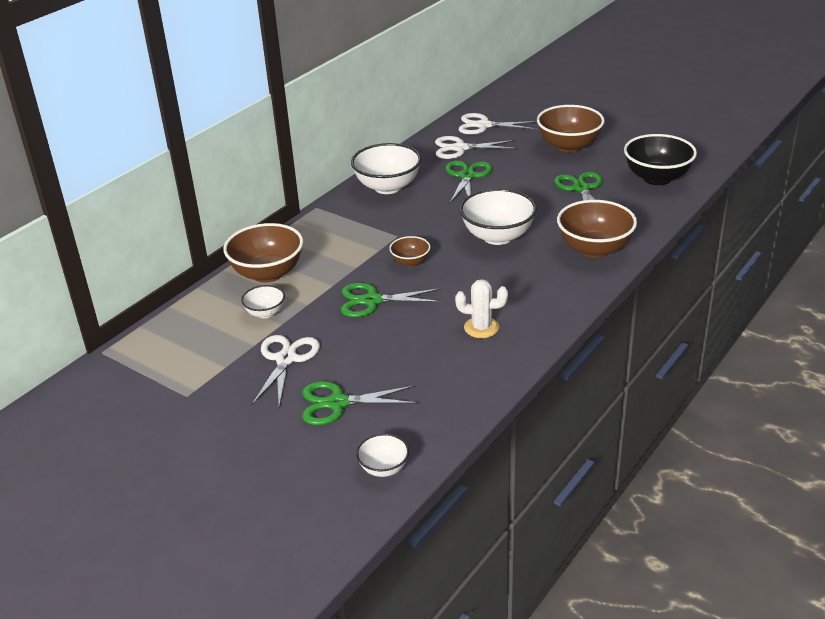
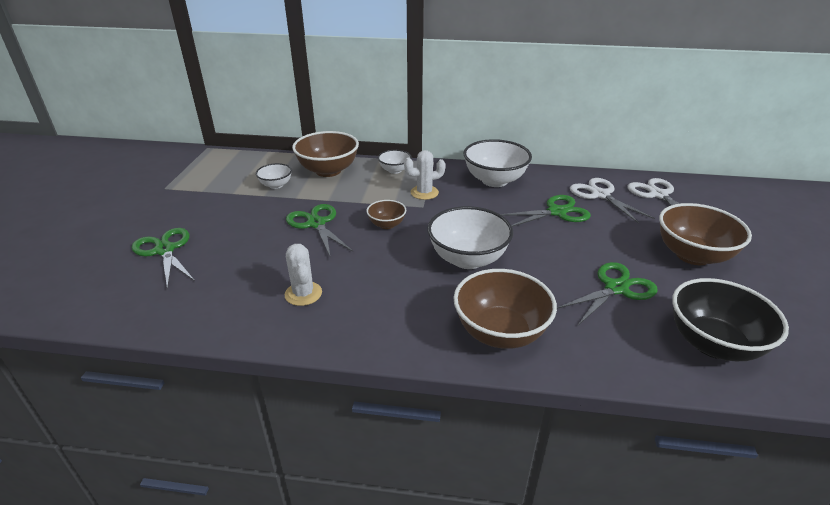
camera: 60 degrees right, 0 degrees up
white scissors [252,335,320,407] -> none
white bowl [356,433,409,477] -> white bowl moved to [378,150,412,174]
none -> white cactus [404,150,446,200]

